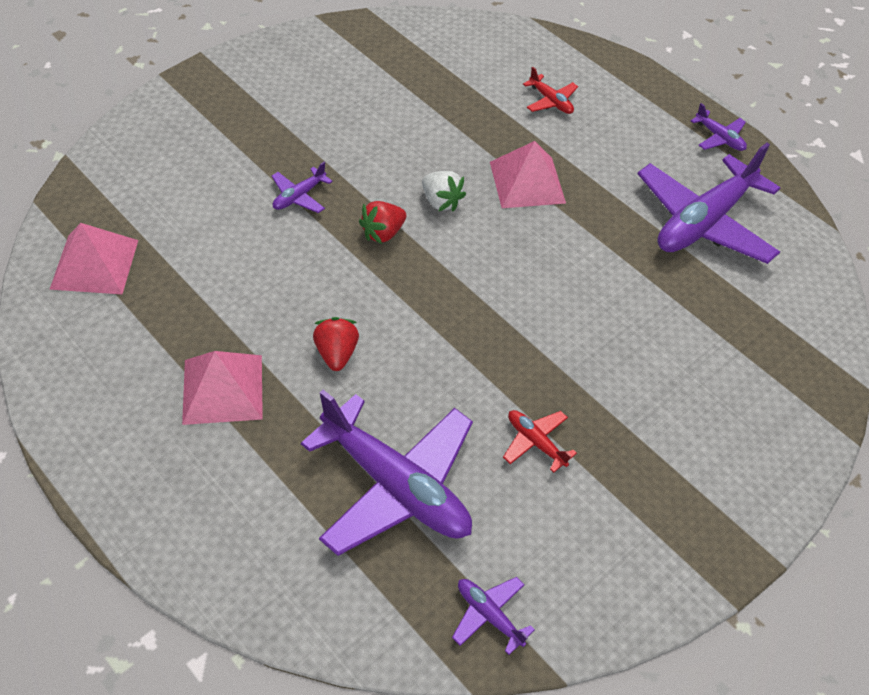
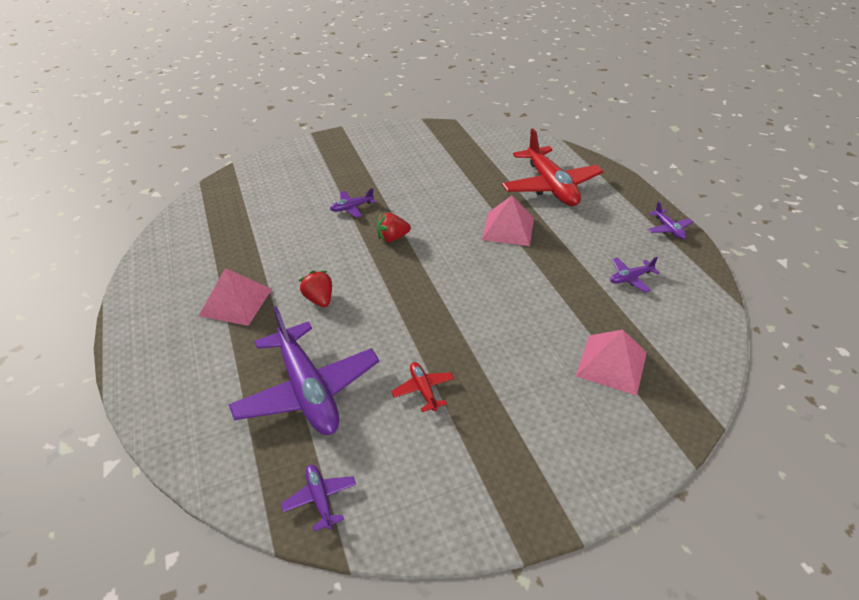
camera: 25 degrees right, 10 degrees down
pink pyramid [49,223,138,294] -> pink pyramid moved to [576,330,647,396]
red strawberry [313,317,359,371] -> red strawberry turned 45 degrees counterclockwise [299,271,332,307]
white strawberry [422,171,466,212] -> none
red plane [523,67,578,114] -> red plane [502,129,603,206], size x2.32
purple plane [638,143,780,264] -> purple plane [610,257,660,293], size x0.43

